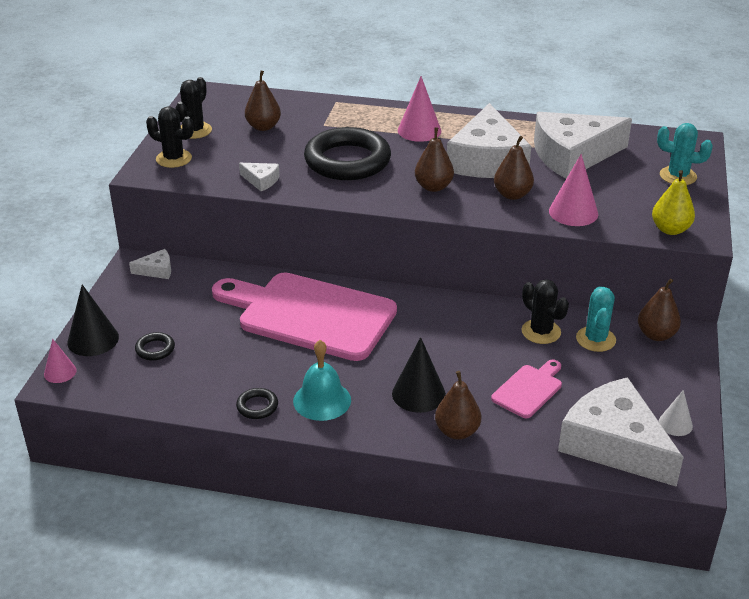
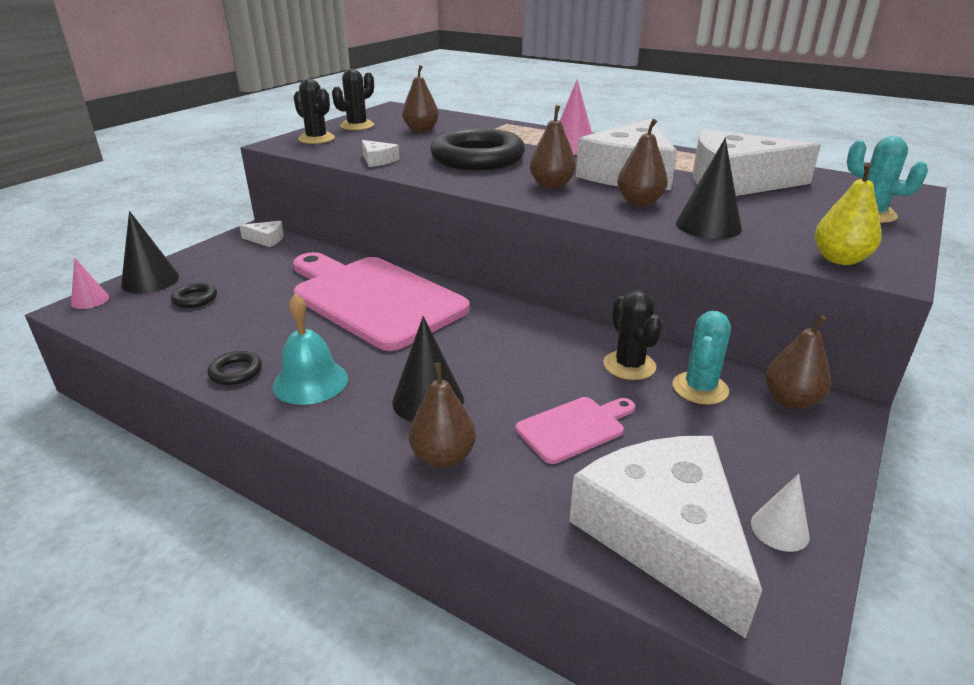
camera: 20 degrees right, 5 degrees down
pink cone [549,154,598,226] -> black cone [676,138,742,239]

